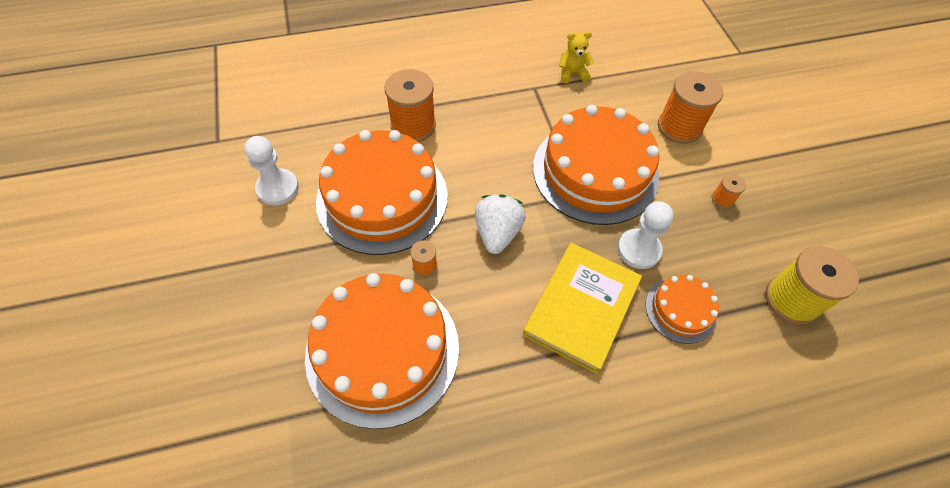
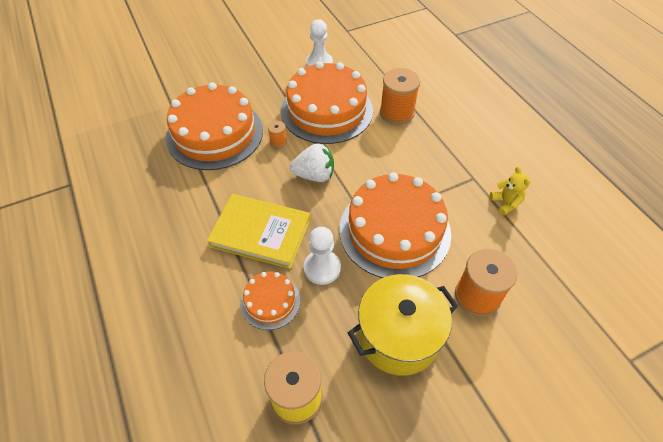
camera: 80 degrees right, 5 degrees down
orange spool [712,174,746,208] -> yellow pot [348,274,458,376]

